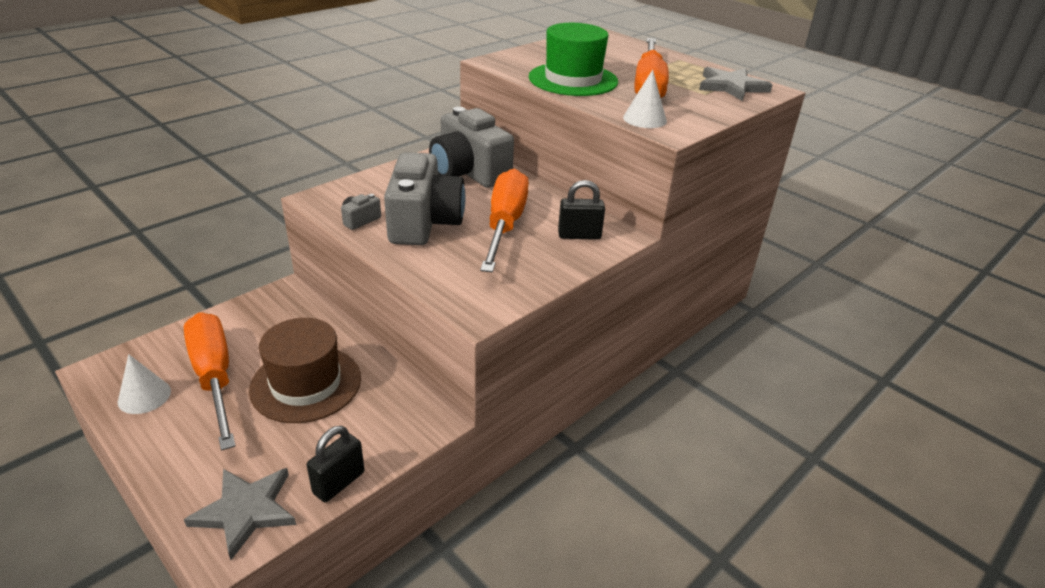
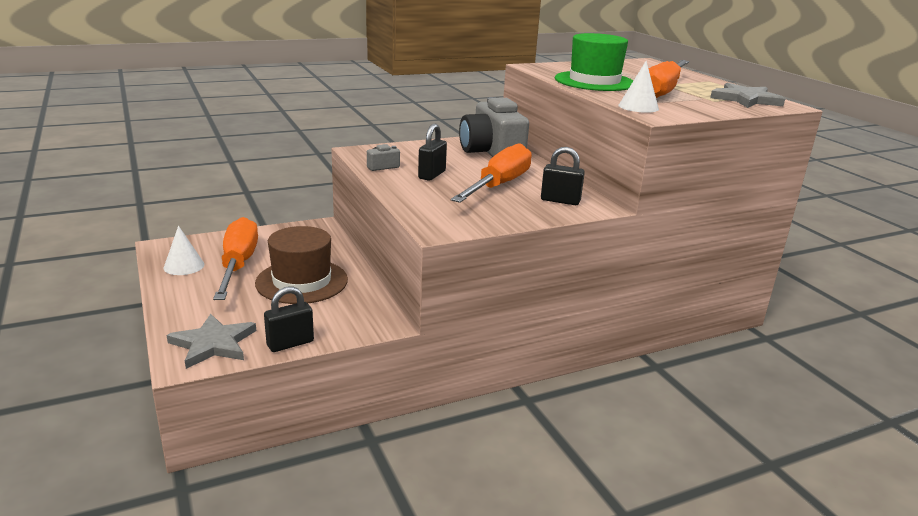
camera: 20 degrees right, 10 degrees down
grey camera [384,152,466,245] -> black padlock [418,124,447,181]

